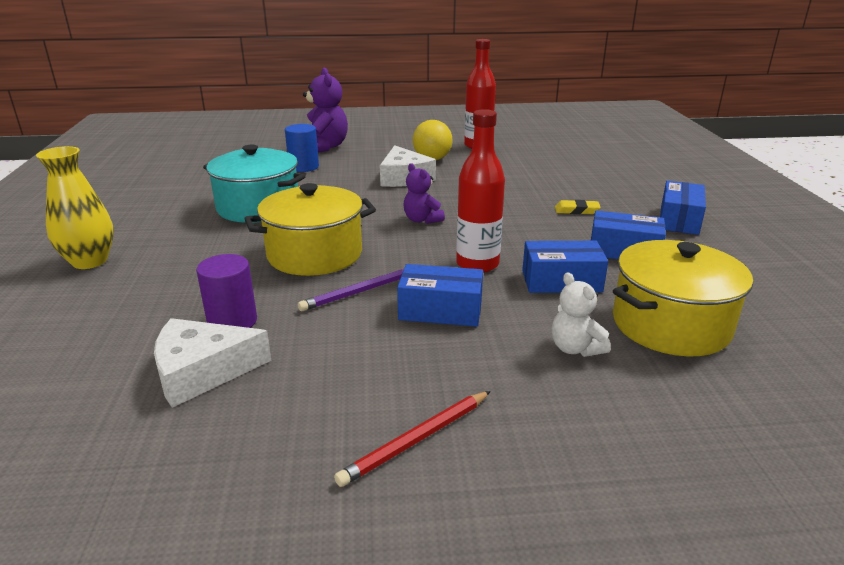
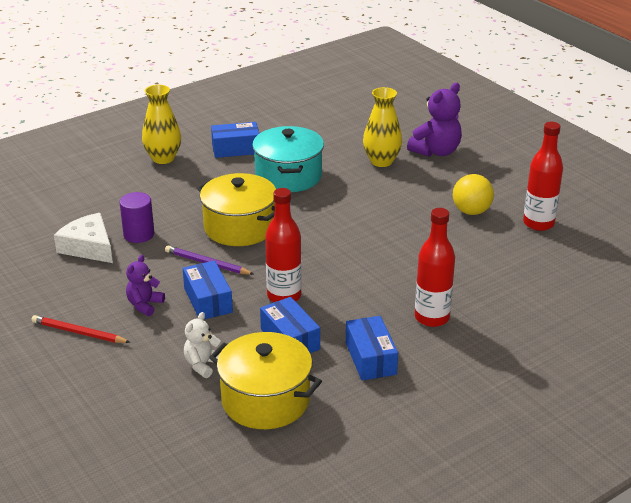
camera: 60 degrees right, 5 degrees up
blue cylinder [285,124,319,172] -> yellow vase [363,87,402,167]
white cheese [380,145,436,187] -> none
purple teddy bear [403,163,445,224] -> purple teddy bear moved to [126,255,165,316]
yellow eraser [555,200,601,214] -> red bottle [415,208,455,327]
blue box [660,181,706,235] -> blue box moved to [211,122,259,158]

